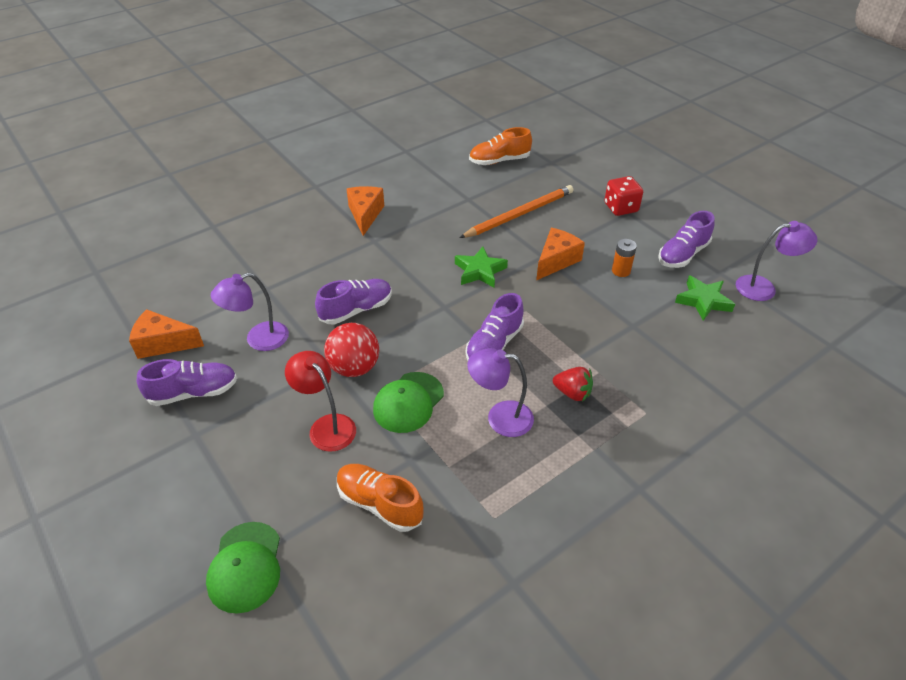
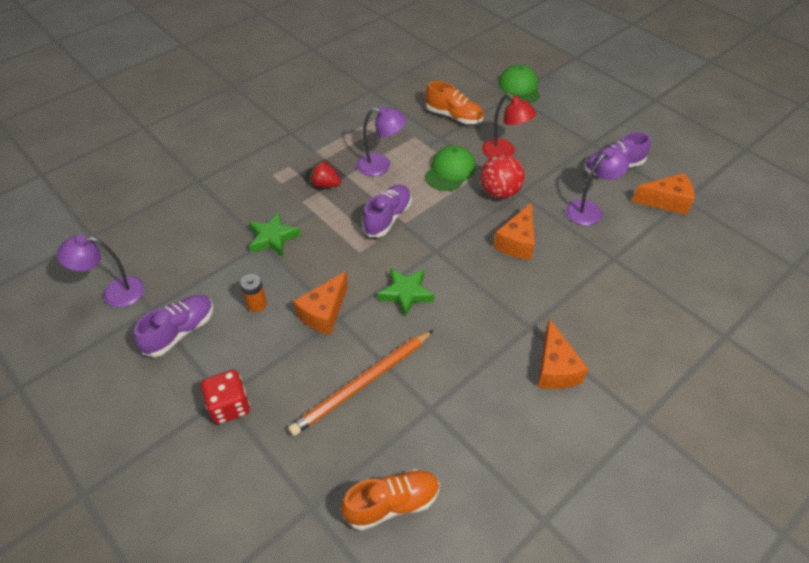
camera: 175 degrees right, 5 degrees up
purple shoe [315,279,392,324] -> orange cheese [494,202,535,260]
green star [675,275,735,321] -> green star moved to [249,212,301,256]

